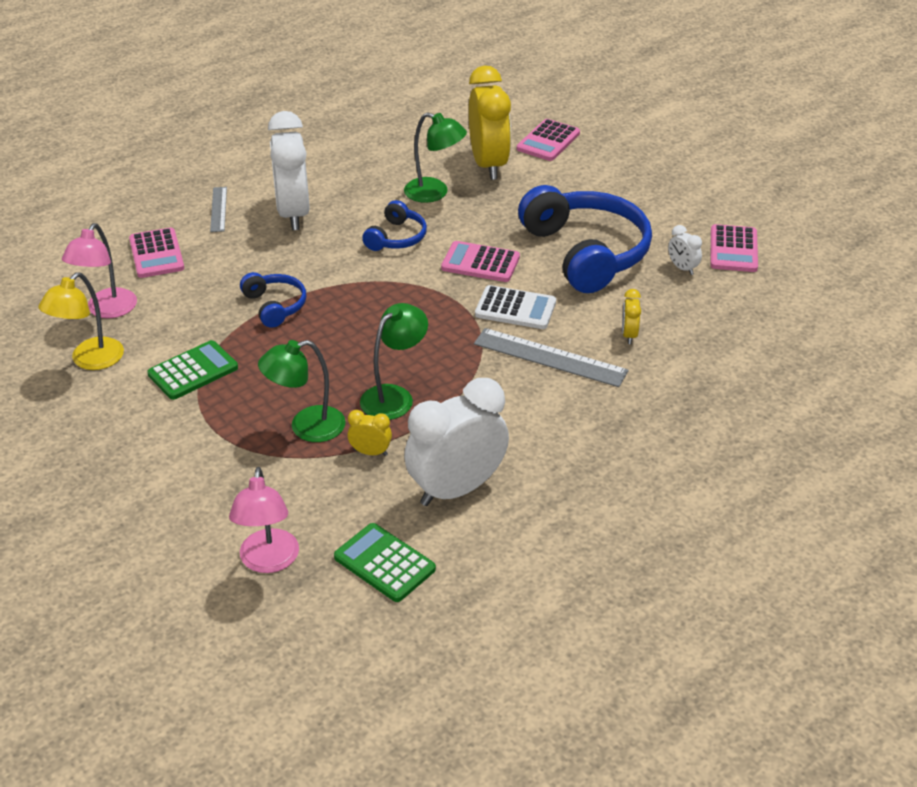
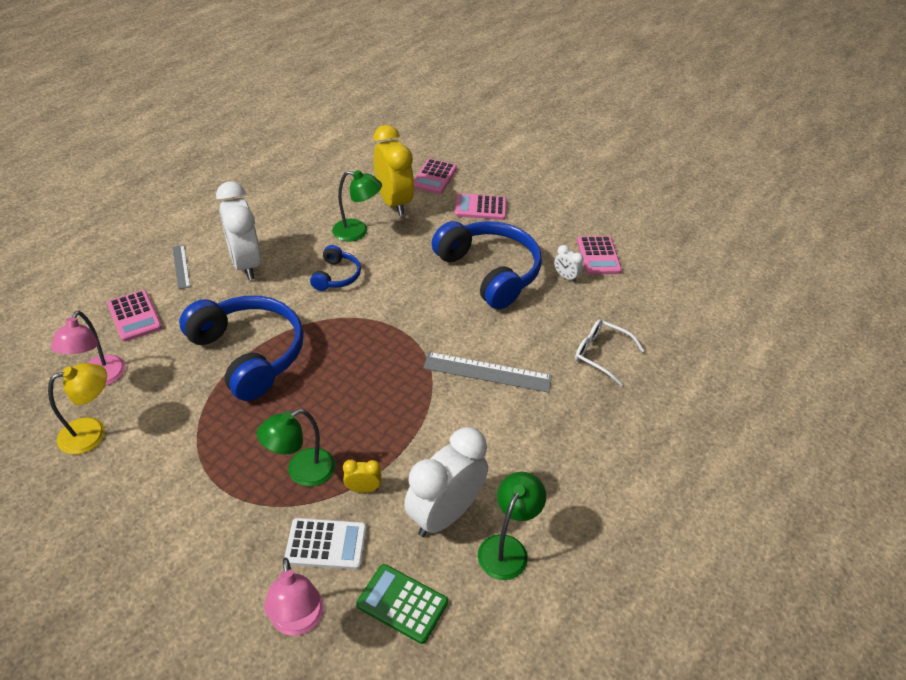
camera: 15 degrees left, 5 degrees up
yellow lamp [39,272,124,370] -> yellow lamp turned 135 degrees counterclockwise [48,363,107,454]
green calculator [147,340,238,400] -> none
blue headphones [240,272,306,328] -> blue headphones [179,296,304,401], size x2.06
green lamp [360,303,428,420] -> green lamp moved to [478,472,546,580]
pink calculator [441,241,520,282] -> pink calculator moved to [455,193,507,220]
white calculator [475,285,556,329] -> white calculator moved to [284,518,367,570]
yellow clock [622,289,641,344] -> none
none -> white glasses [575,319,645,386]

